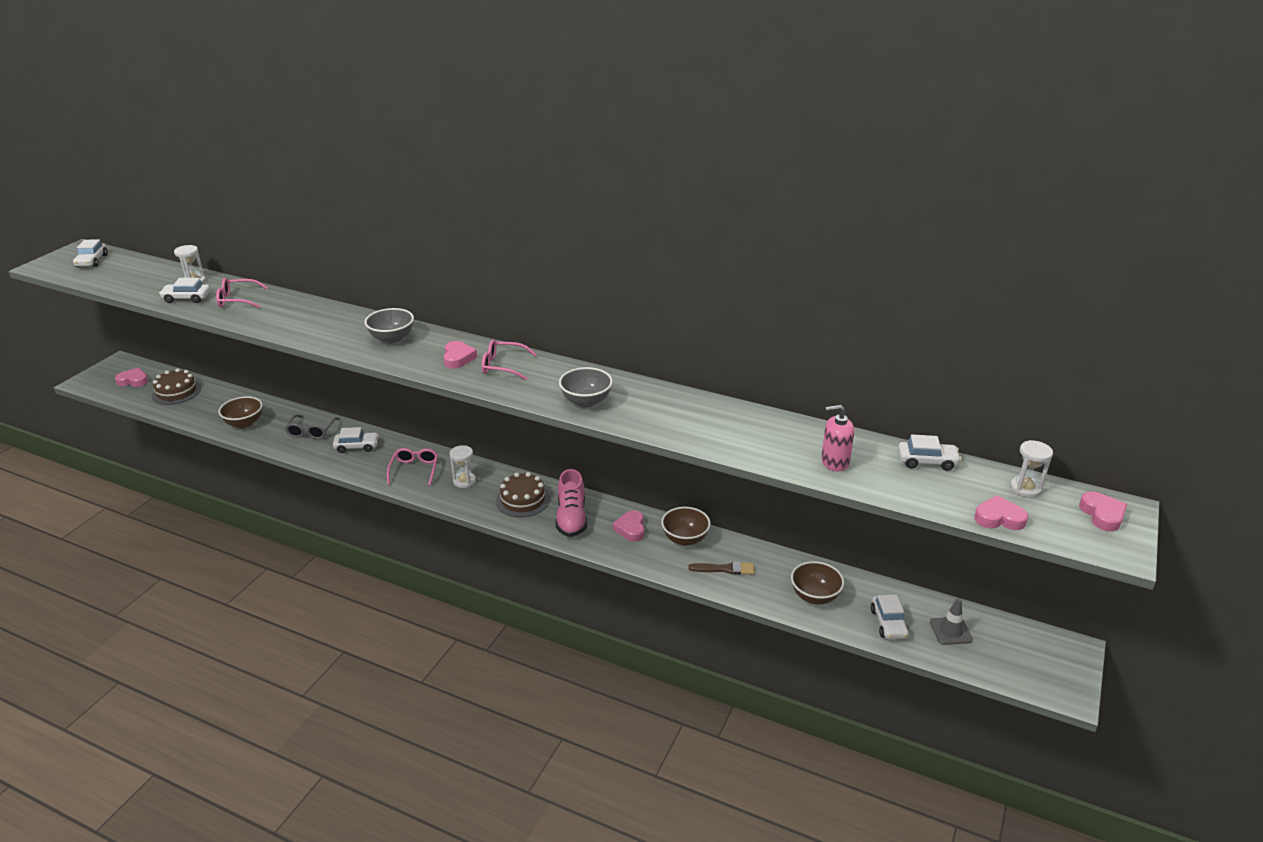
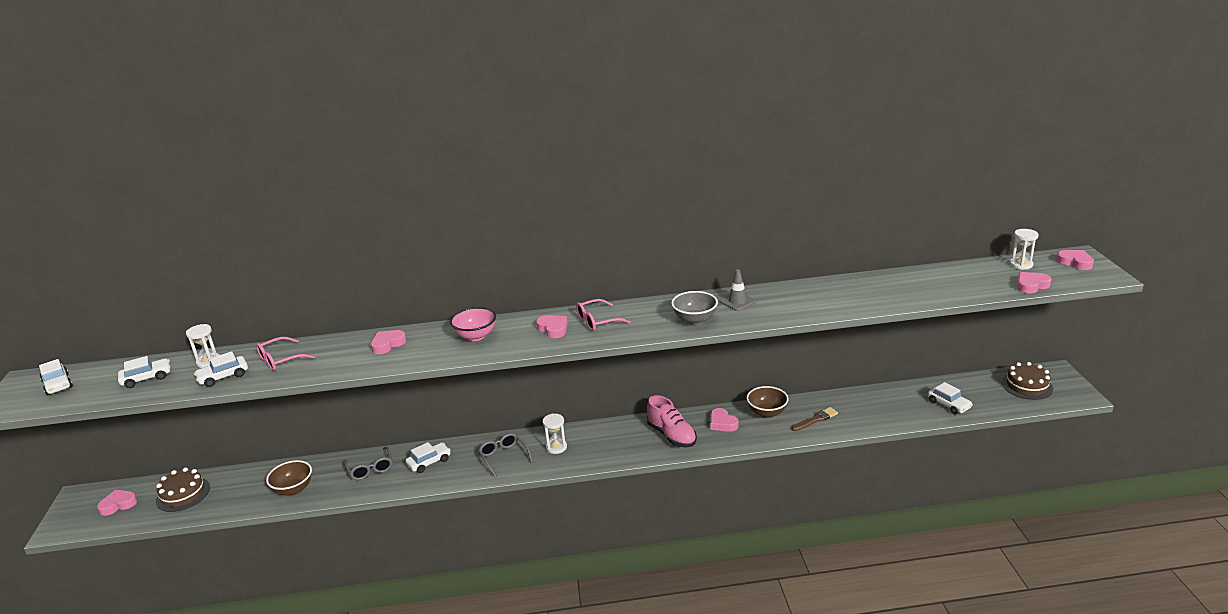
camera: 30 degrees left, 5 degrees down
grey bowl [364,308,414,344] -> pink bowl [450,307,496,341]
pink glasses [387,448,438,486] -> grey glasses [478,433,533,478]
brown cake [496,472,550,517] -> brown cake moved to [1002,362,1053,400]
brown bowl [791,561,844,604] -> none
pink soap dispenser [821,405,855,472] -> none
white car [898,434,961,471] -> white car moved to [118,356,171,388]
grey traffic cone [930,598,973,645] -> grey traffic cone moved to [719,269,756,311]
none -> pink heart [371,330,406,354]

